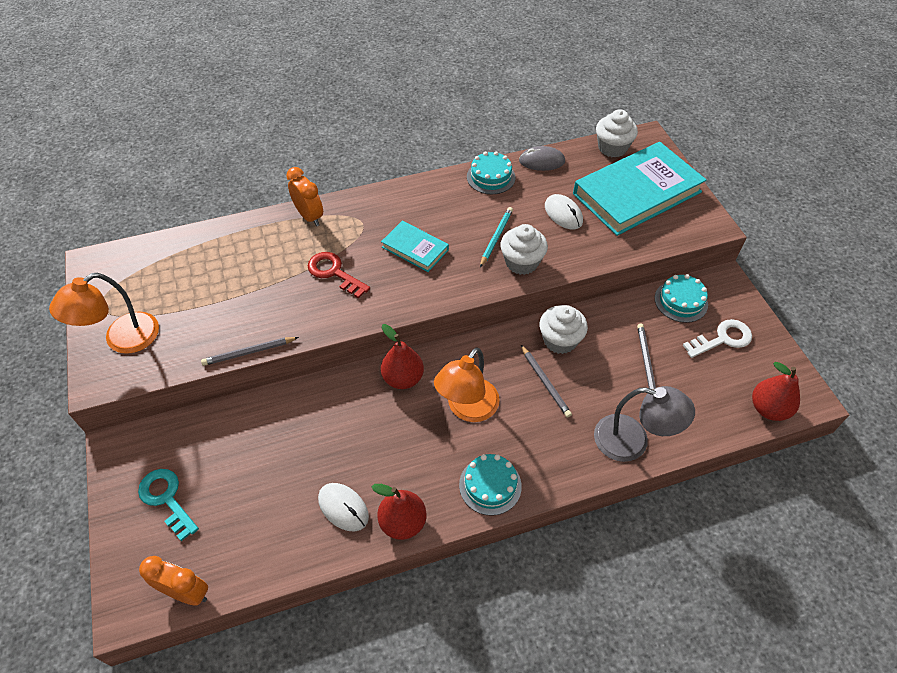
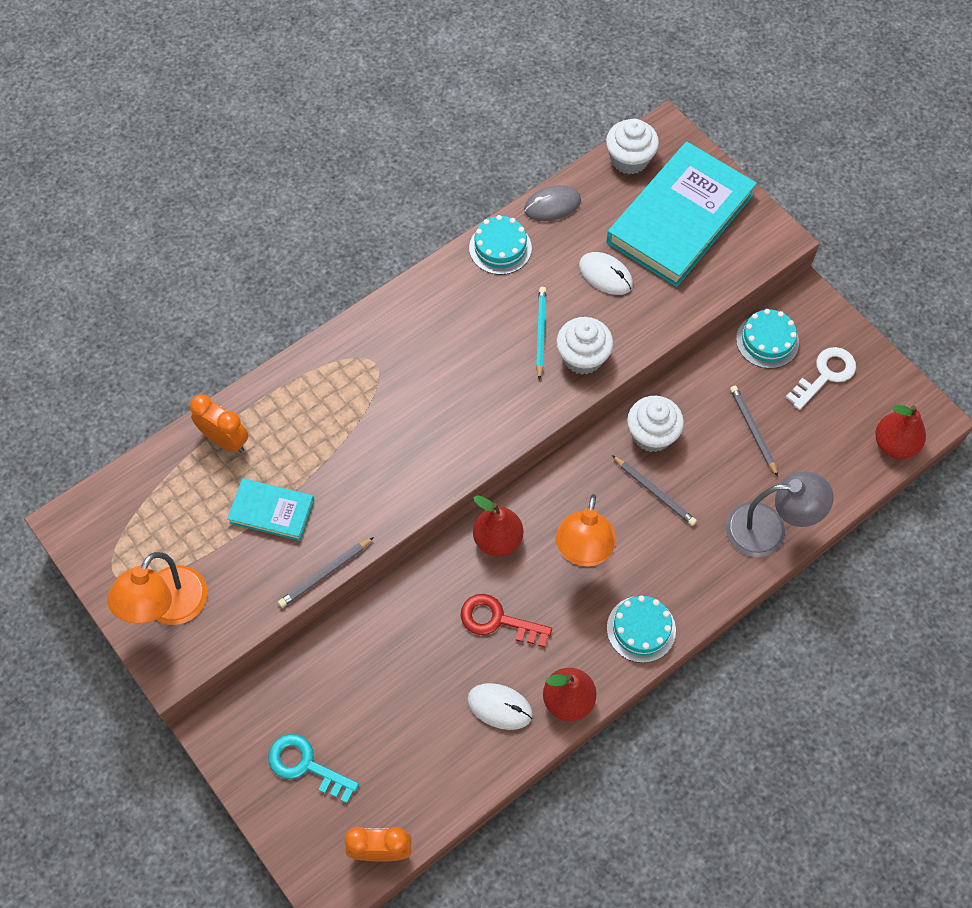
camera: 20 degrees left, 10 degrees up
orange clock [286,167,323,226] -> orange clock moved to [190,394,249,452]
red key [308,252,370,299] -> red key moved to [461,594,552,647]
turquoise book [381,221,449,272] -> turquoise book moved to [227,478,314,541]

